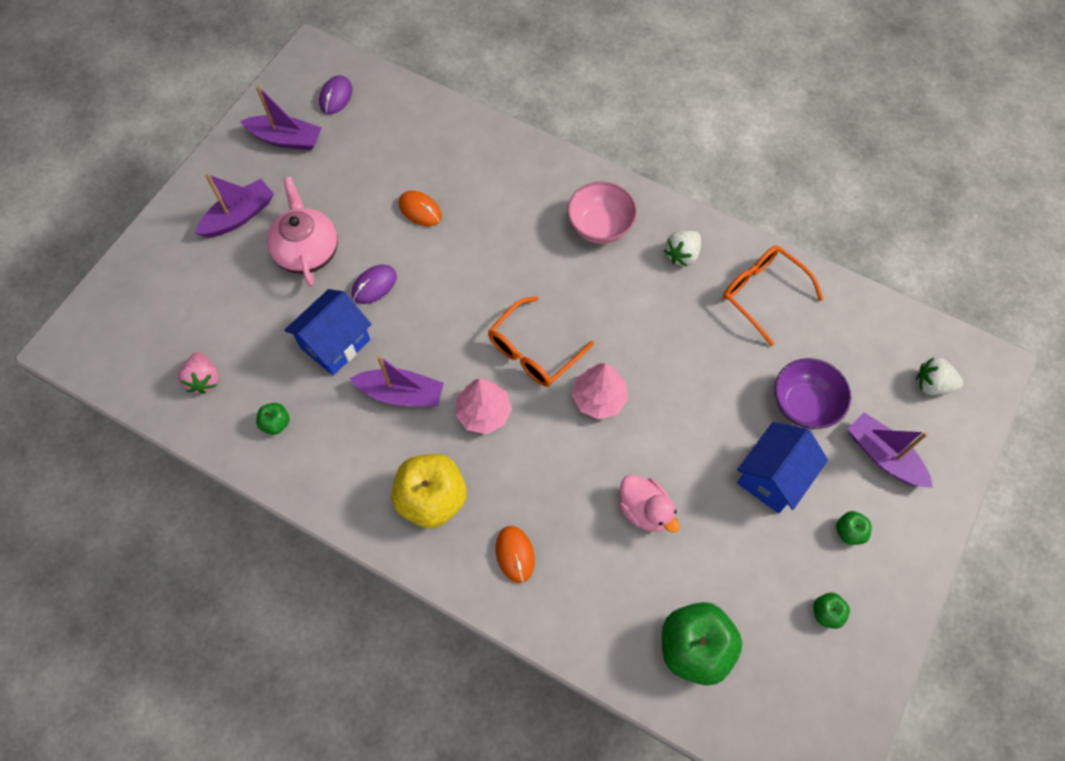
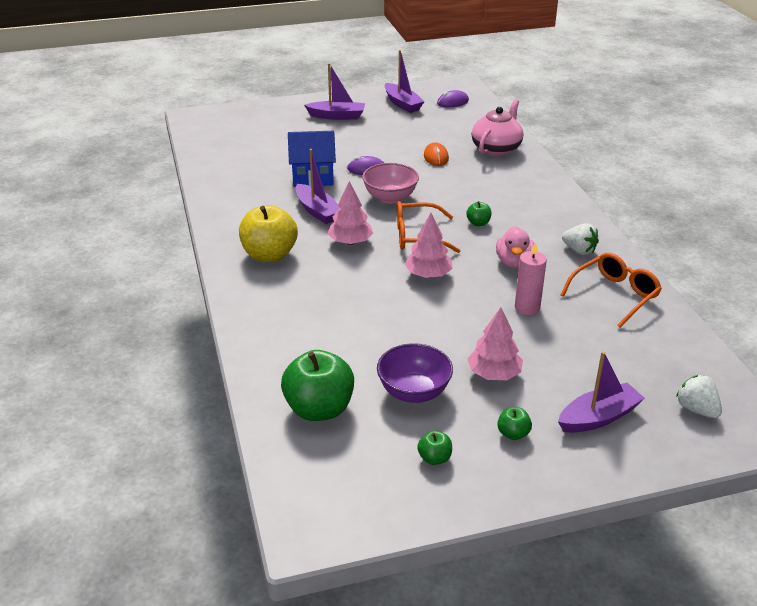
camera: 45 degrees right, 30 degrees down
pink strawberry [178,352,219,394] -> none
green apple [256,403,289,435] -> green apple moved to [466,201,492,226]
pink teapot [267,177,338,287] -> pink teapot moved to [472,99,523,156]
orange mouse [496,526,535,583] -> none
pink bowl [567,181,637,244] -> pink bowl moved to [362,163,419,204]
pink duck [619,474,680,533] -> pink duck moved to [496,226,534,268]
white strawberry [664,231,701,266] -> white strawberry turned 135 degrees counterclockwise [562,223,599,255]
orange glasses [723,246,823,346] -> orange glasses turned 45 degrees clockwise [561,253,662,328]
blue house [737,422,828,513] -> pink tree [467,307,523,380]
purple bowl [775,358,851,429] -> purple bowl moved to [377,343,453,403]
purple boat [848,412,933,488] -> purple boat turned 60 degrees clockwise [558,351,645,433]
none -> pink candle [515,242,547,315]

